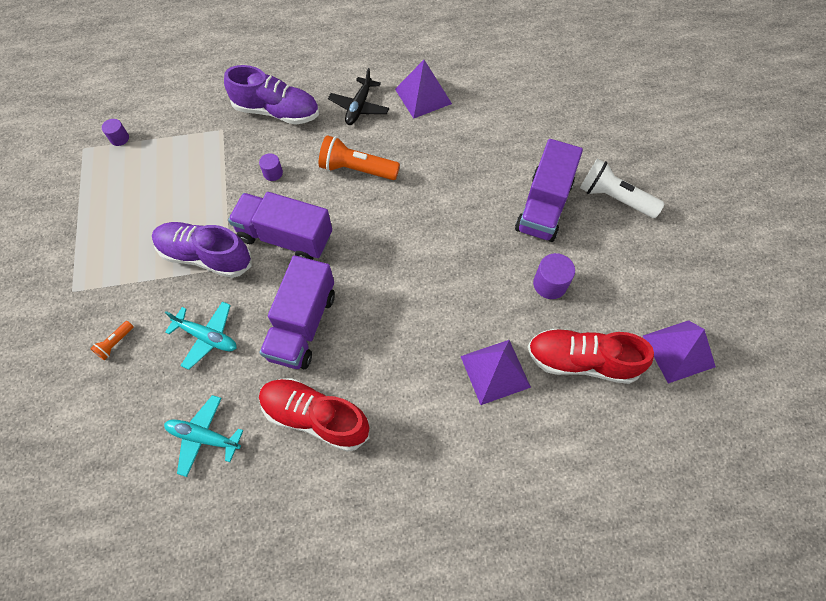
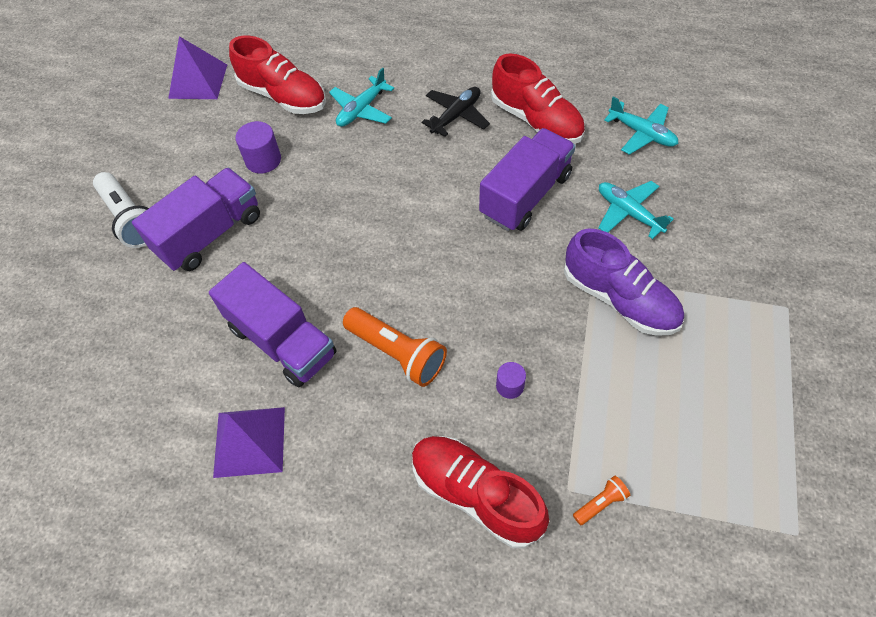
camera: 155 degrees left, 5 degrees down
orange flashlight [90,321,134,361] -> orange flashlight moved to [573,476,630,525]
purple cylinder [102,119,129,146] -> none
purple shoe [224,65,319,125] -> red shoe [412,436,549,548]
purple truck [228,192,332,260] -> purple truck moved to [209,262,336,387]
black plane [328,68,389,125] -> black plane moved to [422,87,490,137]
purple pyramid [461,340,531,405] -> turquoise plane [329,67,394,127]

